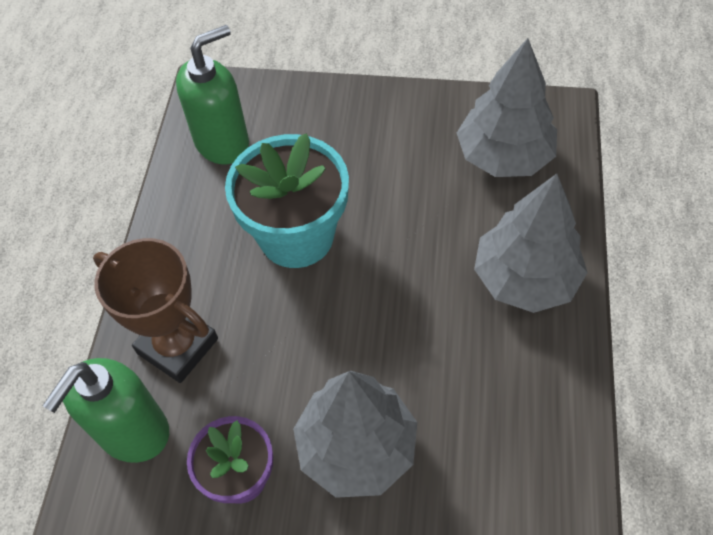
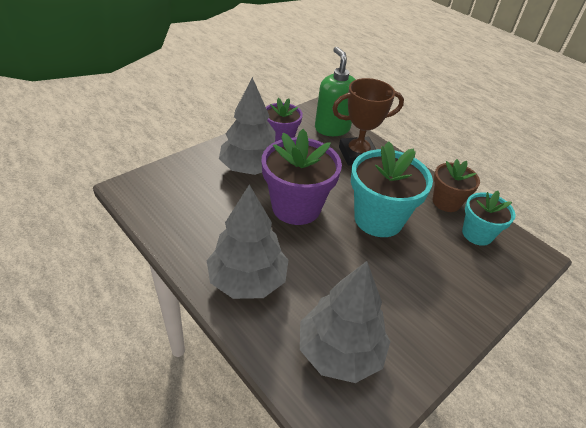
camera: 125 degrees right, 15 degrees down
green soap dispenser [176,25,249,164] -> turquoise flower pot [462,191,516,246]
none -> purple flower pot [262,129,342,225]
none -> brown flower pot [433,159,480,212]

